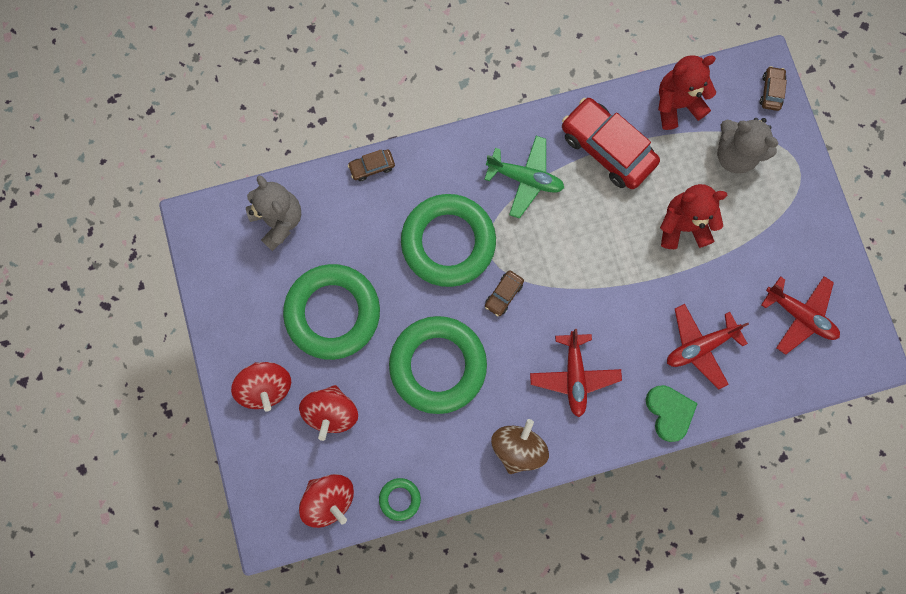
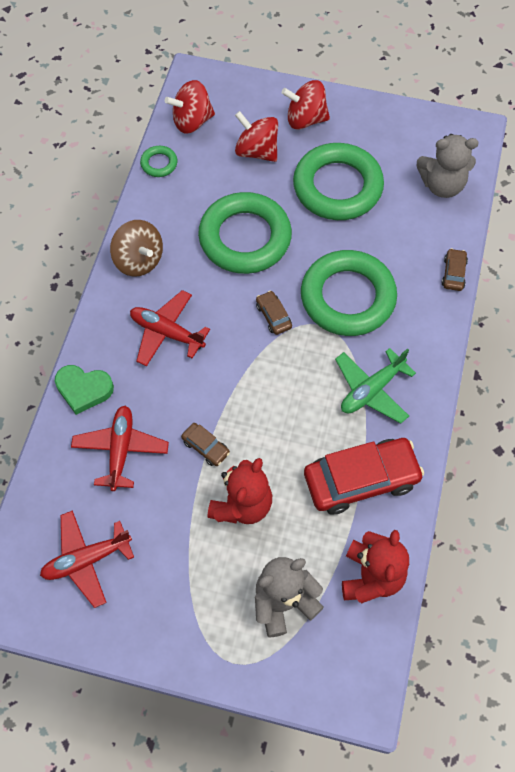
camera: 120 degrees right, 15 degrees down
brown car [760,66,787,111] -> brown car moved to [181,423,230,466]

